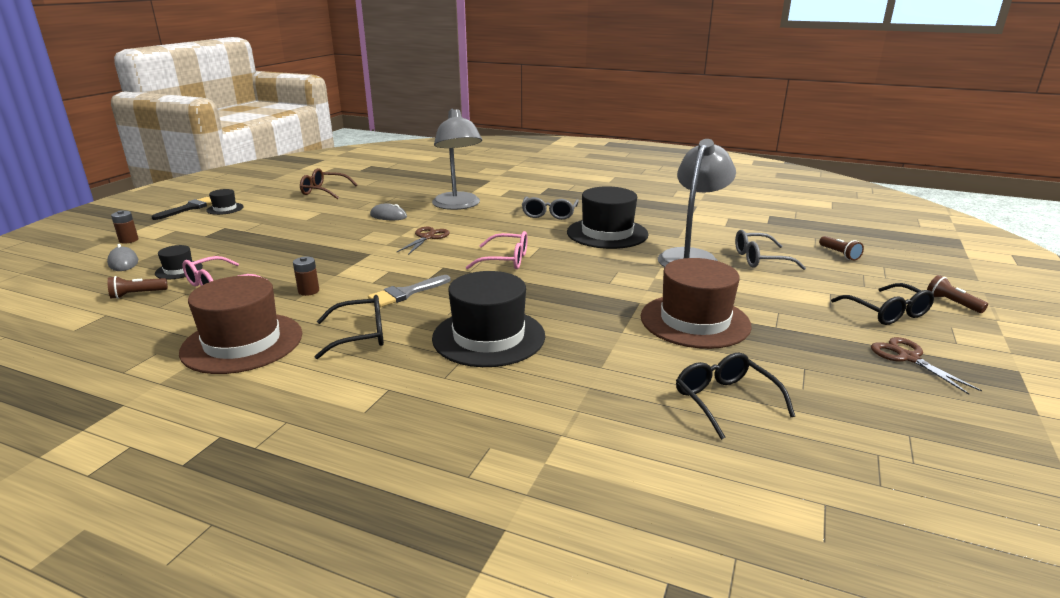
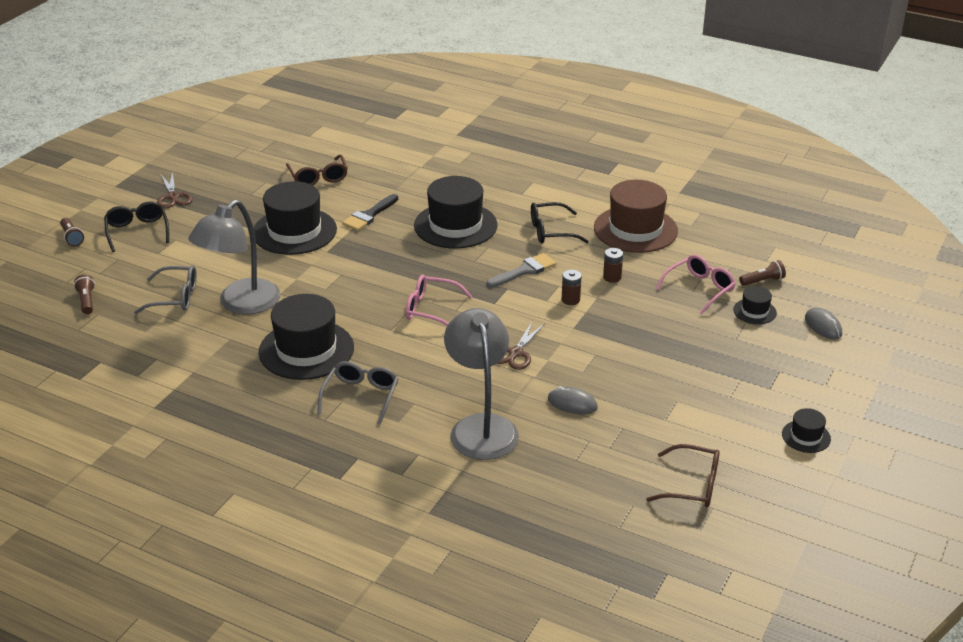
camera: 175 degrees left, 10 degrees up
brown battery [111,210,139,244] -> brown battery moved to [562,270,581,305]
black brush [152,197,212,220] -> black brush moved to [342,194,398,231]
brown hat [641,258,752,349] -> black hat [254,181,337,255]
black glasses [676,353,795,440] -> brown glasses [286,155,348,185]

